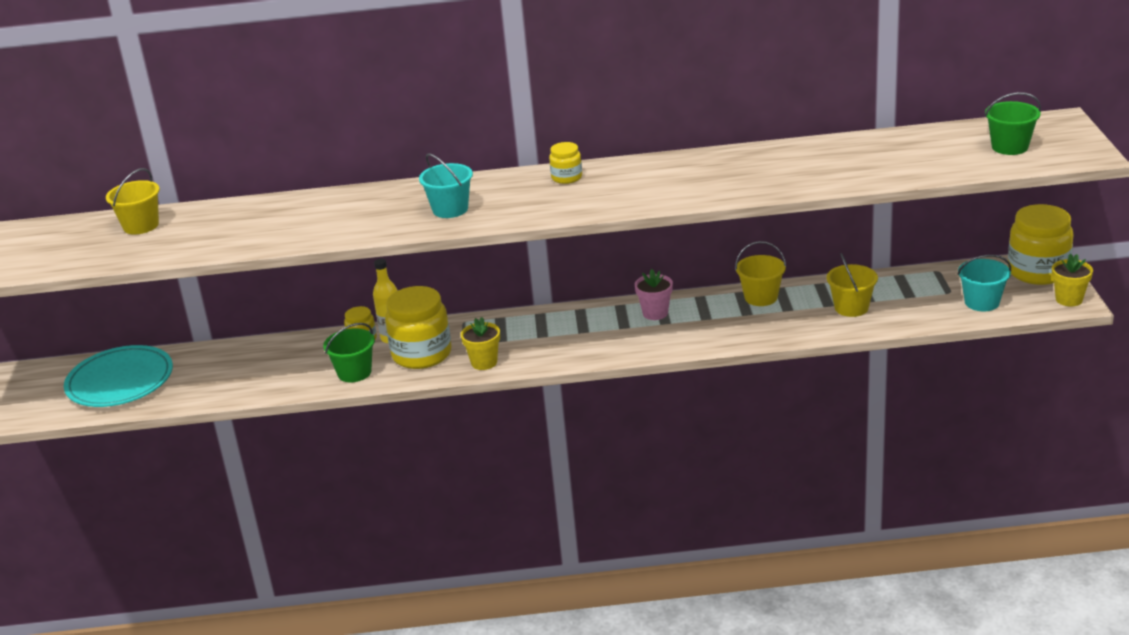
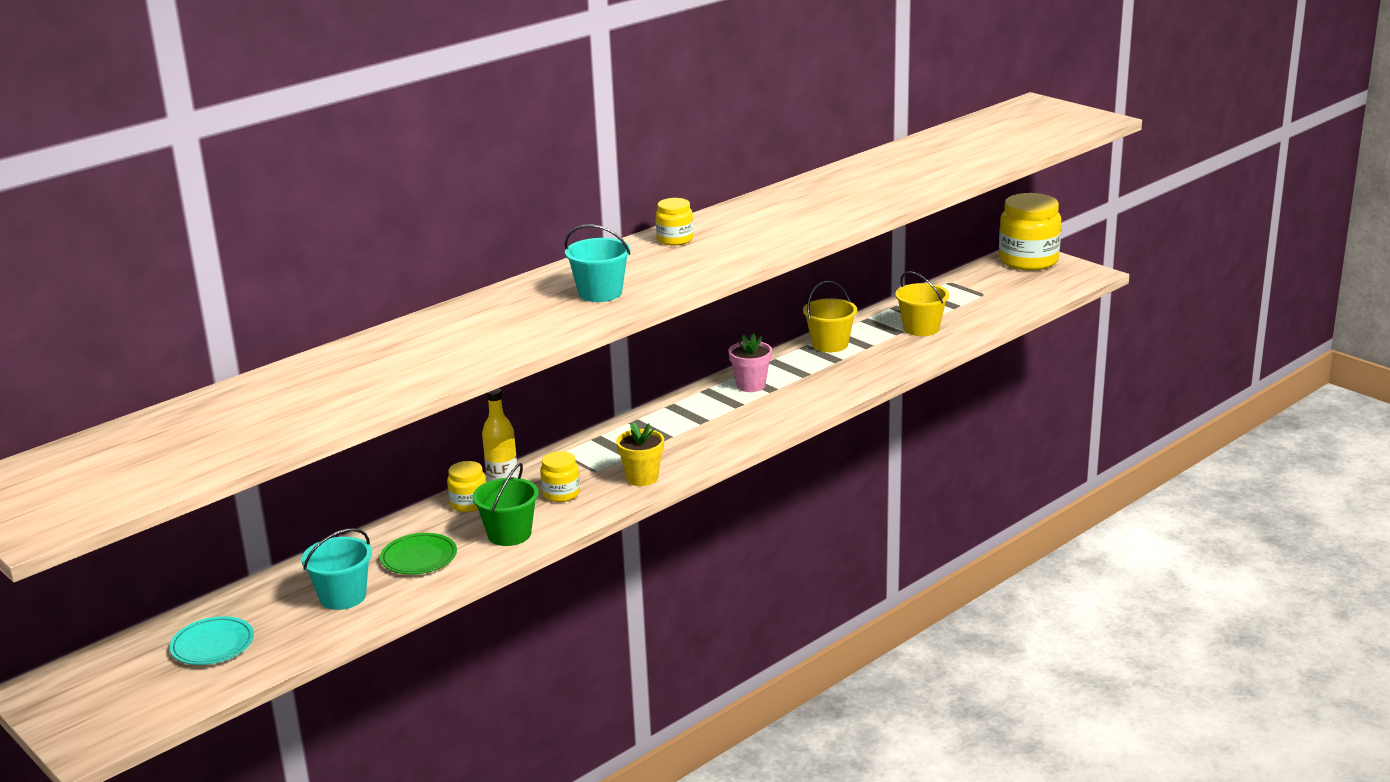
camera: 40 degrees left, 5 degrees down
turquoise plate [64,345,173,407] -> turquoise plate [169,616,254,665], size x0.54
yellow bucket [106,168,160,235] -> none
yellow jar [385,286,452,369] -> yellow jar [540,451,580,502], size x0.50
turquoise bucket [957,255,1011,311] -> turquoise bucket moved to [301,528,372,610]
green bucket [985,92,1041,155] -> none
yellow flower pot [1052,253,1093,307] -> none
none -> green plate [380,533,457,575]

